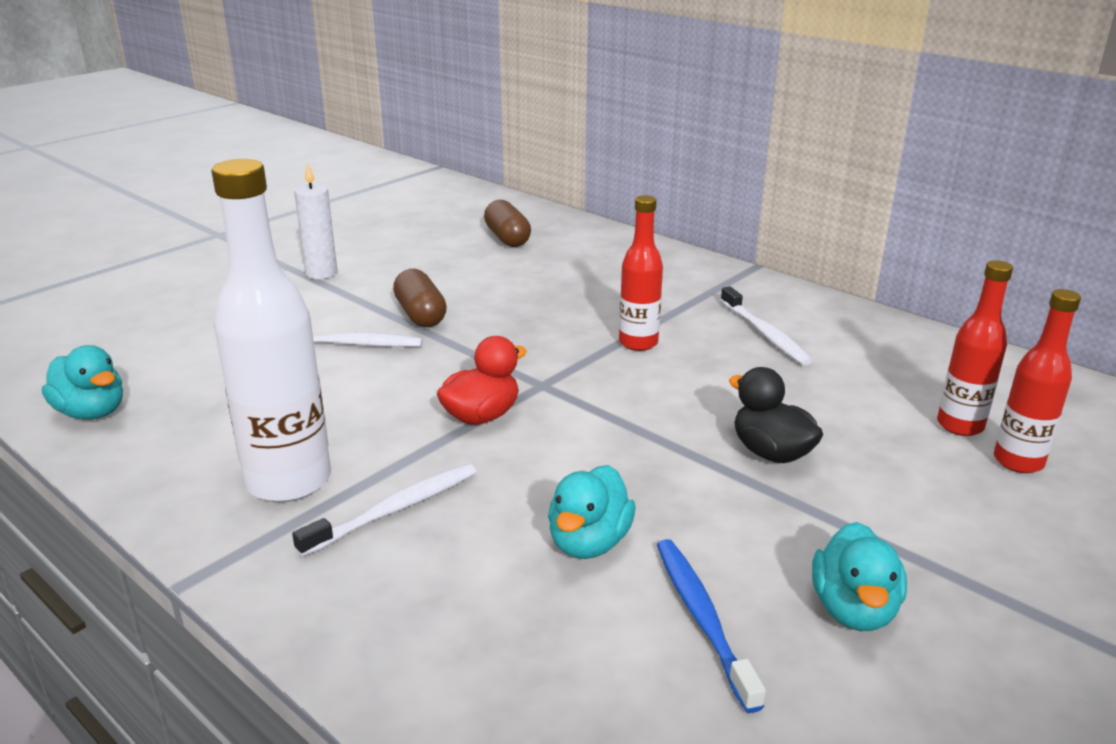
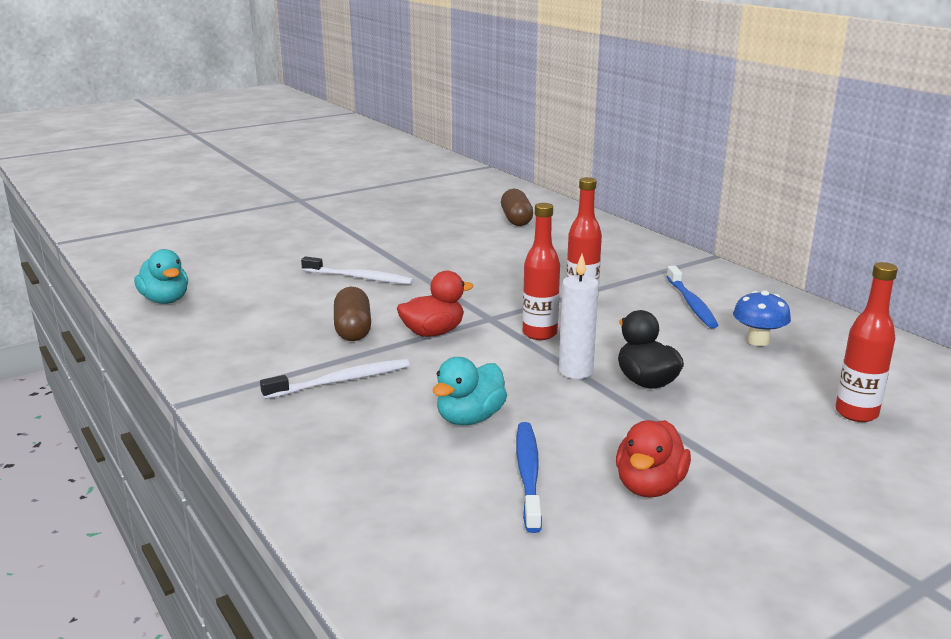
camera: 15 degrees right, 5 degrees down
white bottle [212,159,331,503] -> none
white candle [294,162,337,279] -> white candle moved to [559,254,599,379]
brown capsule [393,269,447,327] -> brown capsule moved to [334,287,371,341]
white toothbrush [720,286,813,366] -> blue toothbrush [666,266,719,328]
turquoise duck [812,522,907,631] -> red duck [616,420,691,498]
red bottle [937,260,1013,436] -> red bottle moved to [523,203,560,340]
none -> blue mushroom [733,290,791,346]

